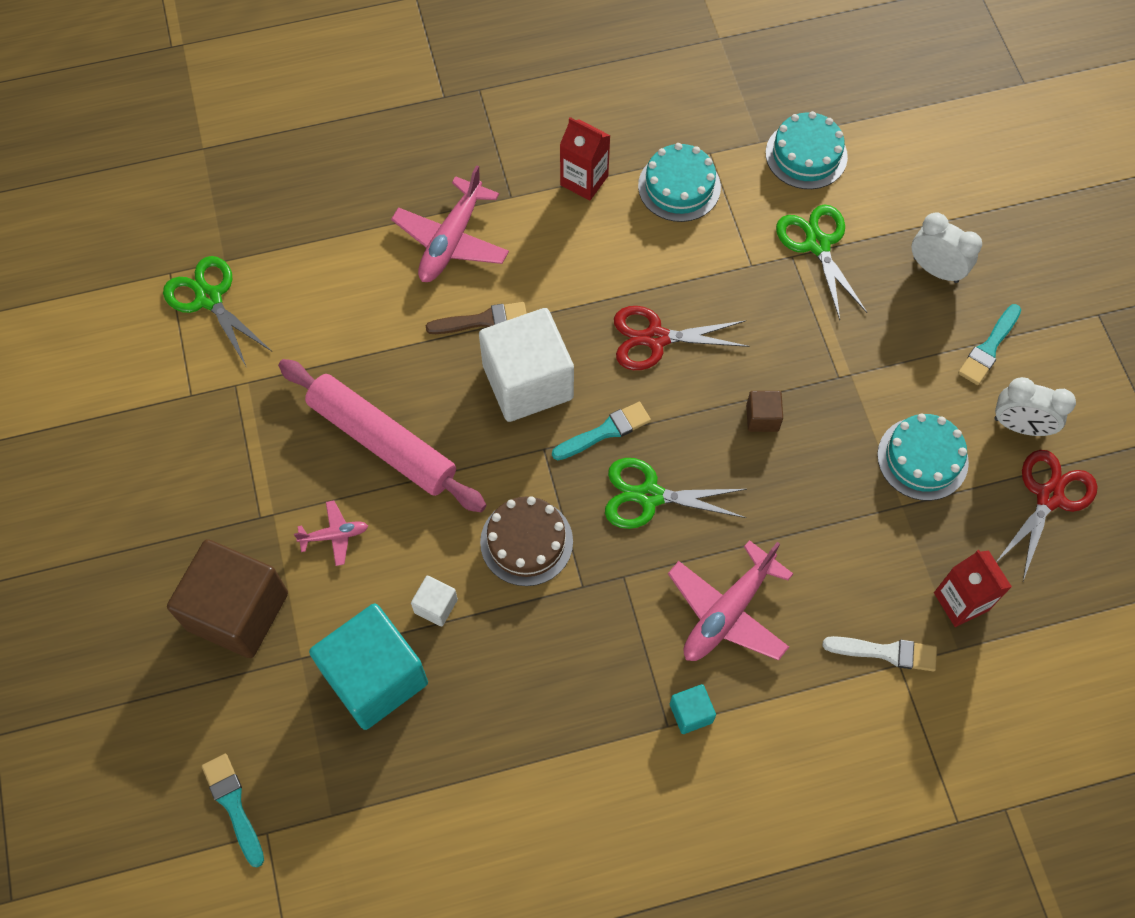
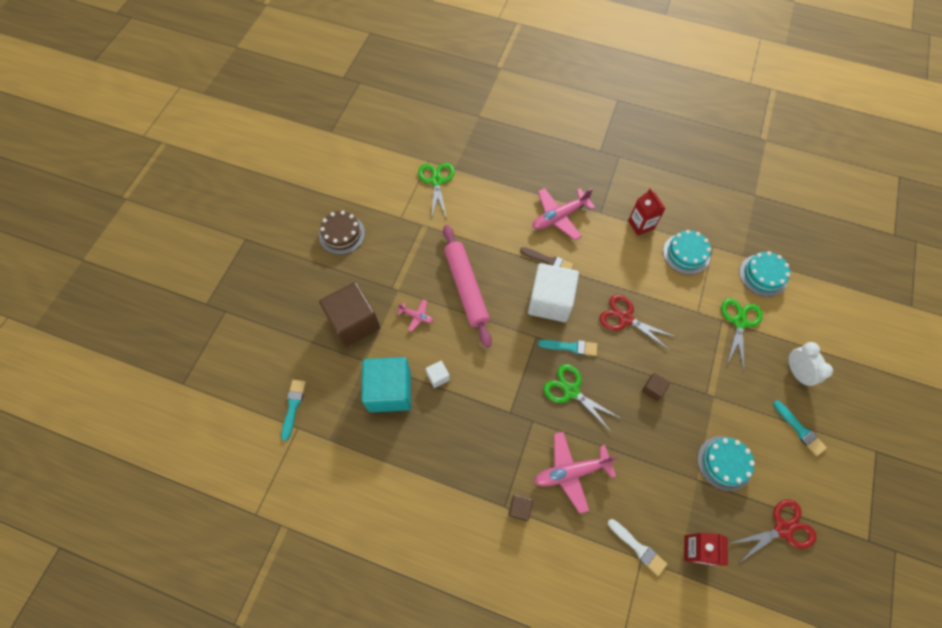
camera: 35 degrees right, 0 degrees up
brown cake [480,496,573,586] -> brown cake moved to [319,211,365,255]
turquoise cube [670,684,716,734] -> brown cube [509,495,533,521]
turquoise brush [958,304,1021,385] -> turquoise brush turned 105 degrees counterclockwise [773,401,827,456]
white clock [995,377,1076,436] -> none

